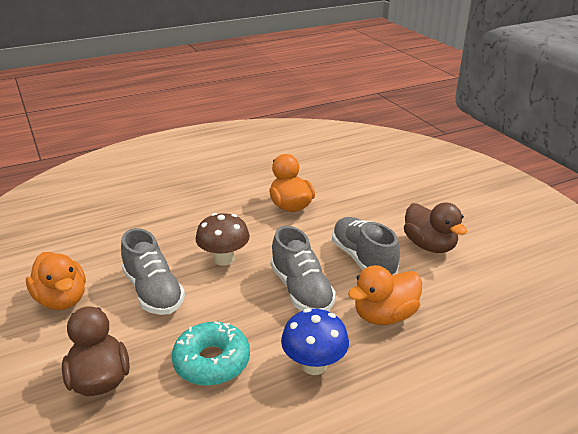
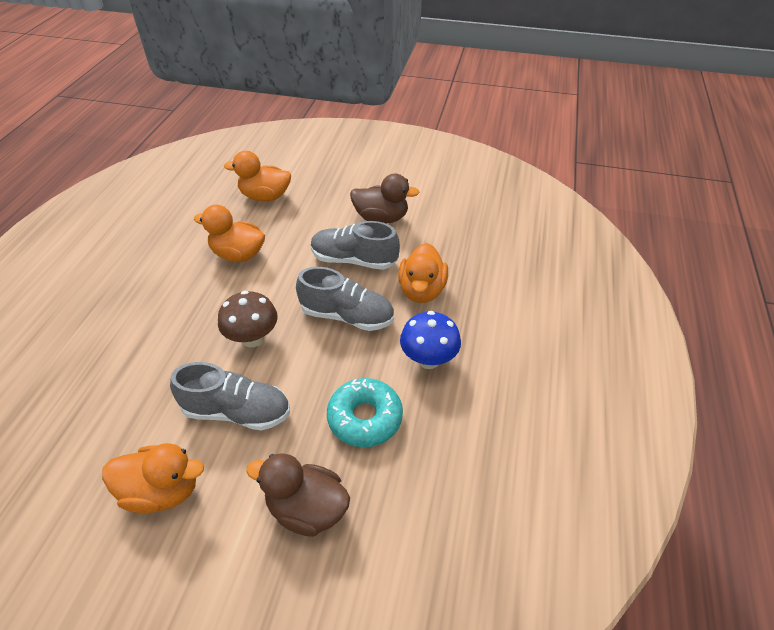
camera: 50 degrees left, 15 degrees up
none -> orange duck [224,151,291,201]

